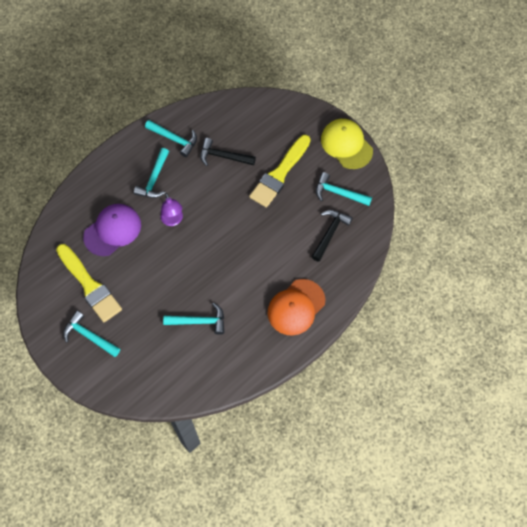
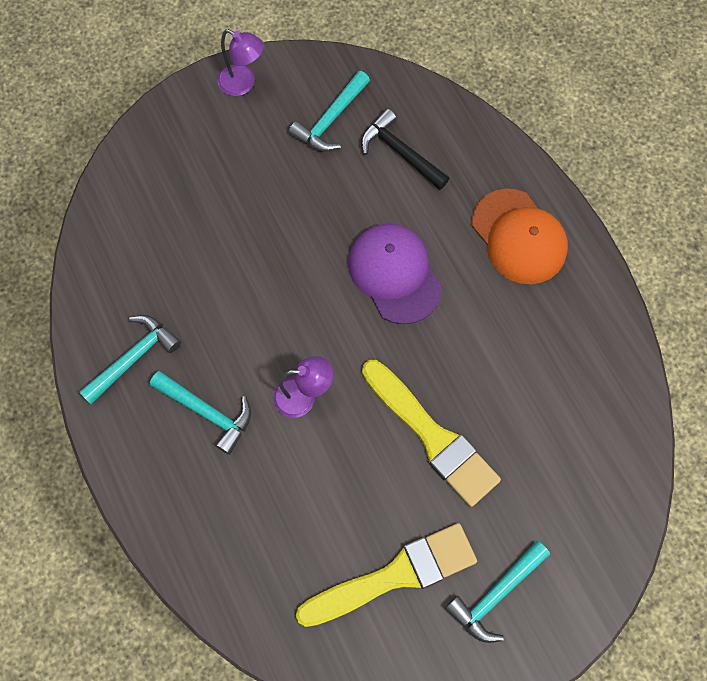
camera: 75 degrees left, 5 degrees up
purple cap [83,204,141,256] -> purple cap moved to [348,224,442,324]
turquoise hammer [163,303,224,335] -> none
black hammer [200,138,256,166] -> none
yellow brush [249,135,311,208] -> yellow brush moved to [362,360,501,507]
yellow cap [321,119,373,169] -> purple lamp [218,29,264,96]

